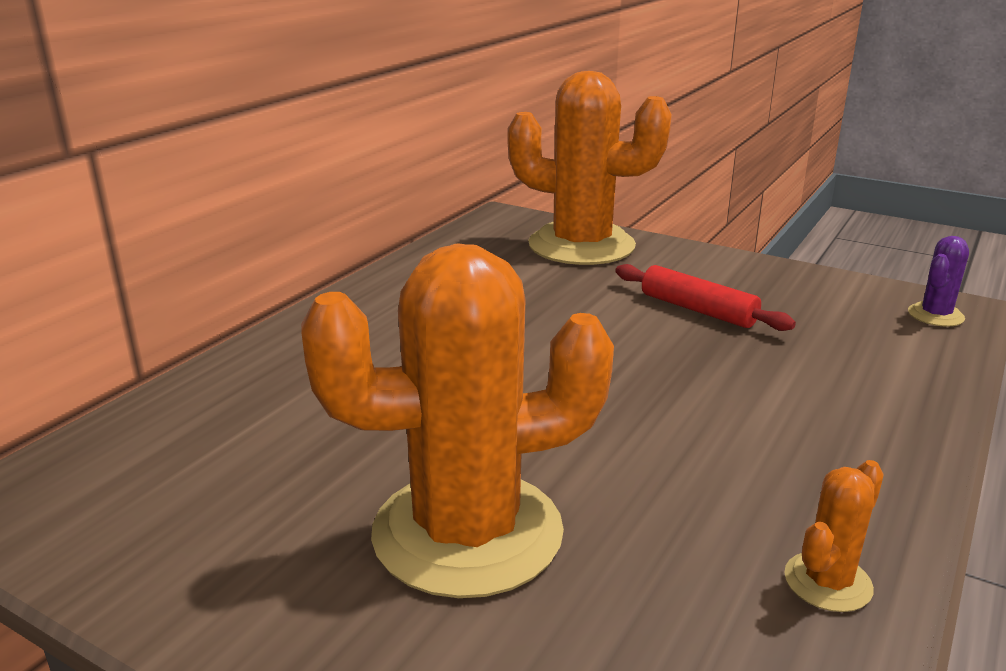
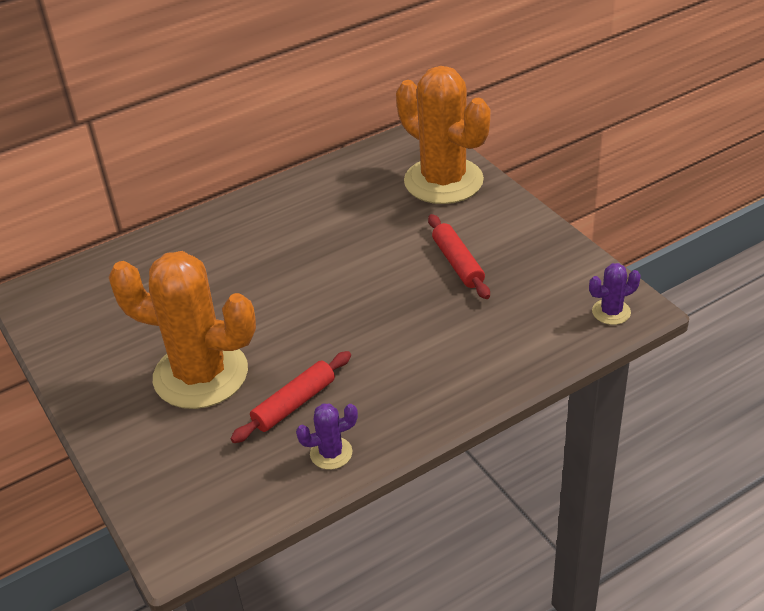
camera: 30 degrees right, 15 degrees up
orange cactus [784,460,884,612] -> purple cactus [296,403,358,470]
none -> red rolling pin [230,351,351,443]

